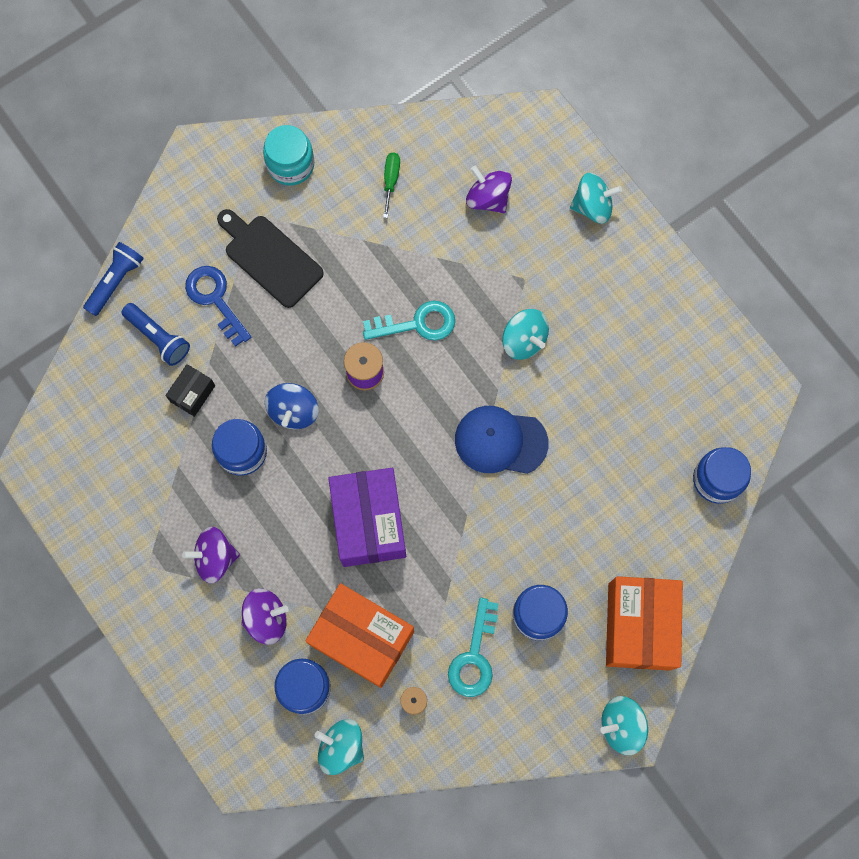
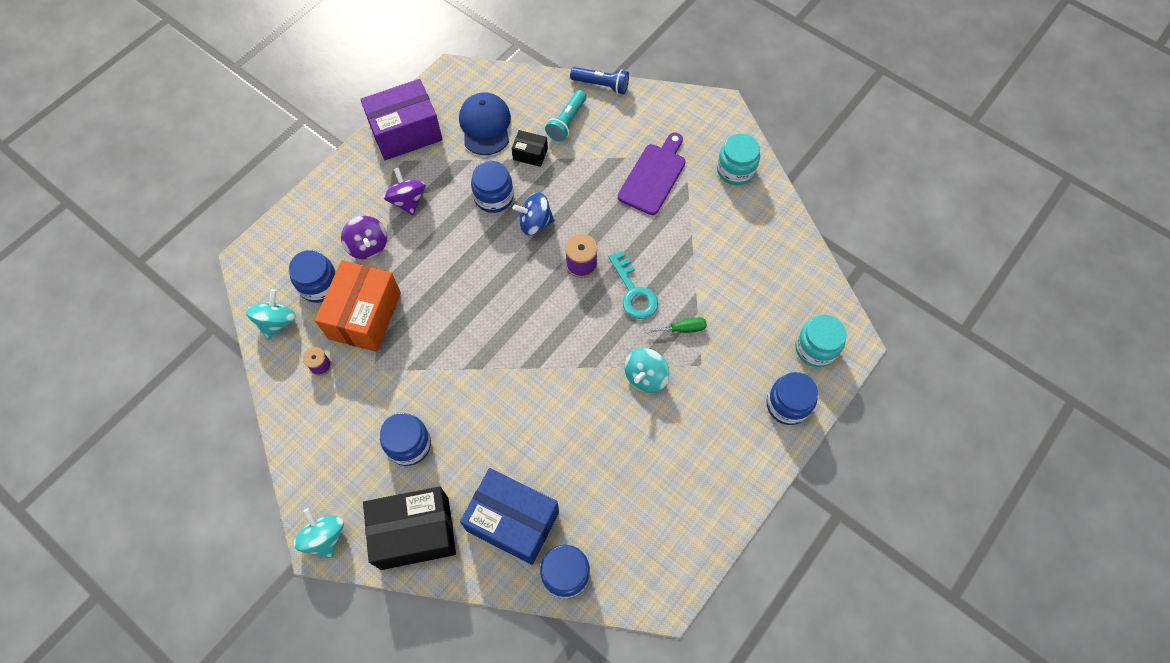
camera: 75 degrees right, 10 degrees down
blue flashlight [122,303,190,366] -> turquoise flashlight [545,90,587,142]
blue key [185,266,251,347] -> none
black cutting board [217,209,324,308] -> purple cutting board [618,132,686,215]
purple box [328,468,406,567] -> purple box moved to [360,79,443,160]
green screwdriver [383,153,400,218] -> green screwdriver moved to [645,317,707,333]
turquoise key [448,598,498,697] -> none
blue cap [455,406,549,474] -> blue cap moved to [459,92,511,155]
purple spinning top [466,165,512,213] -> none
turquoise spinning top [570,173,622,224] -> blue jar [766,372,818,425]
orange box [606,576,683,671] -> black box [363,486,456,570]
none -> blue box [460,468,559,565]
none -> turquoise jar [795,315,846,367]

